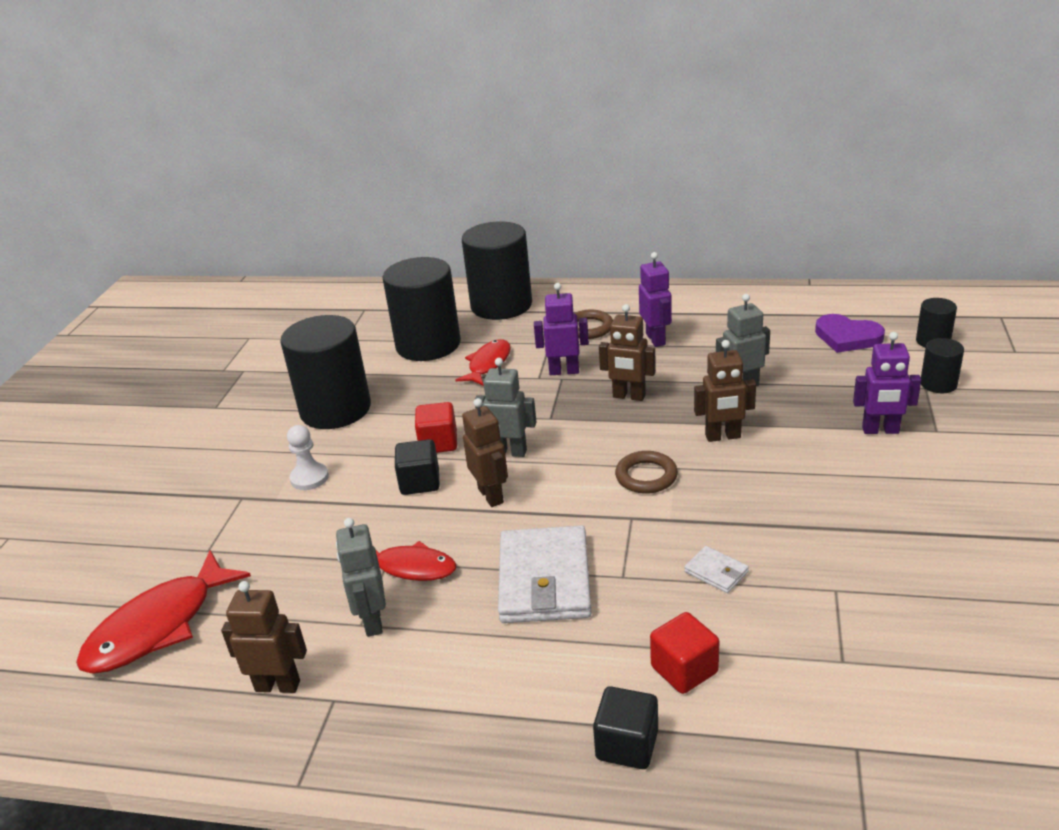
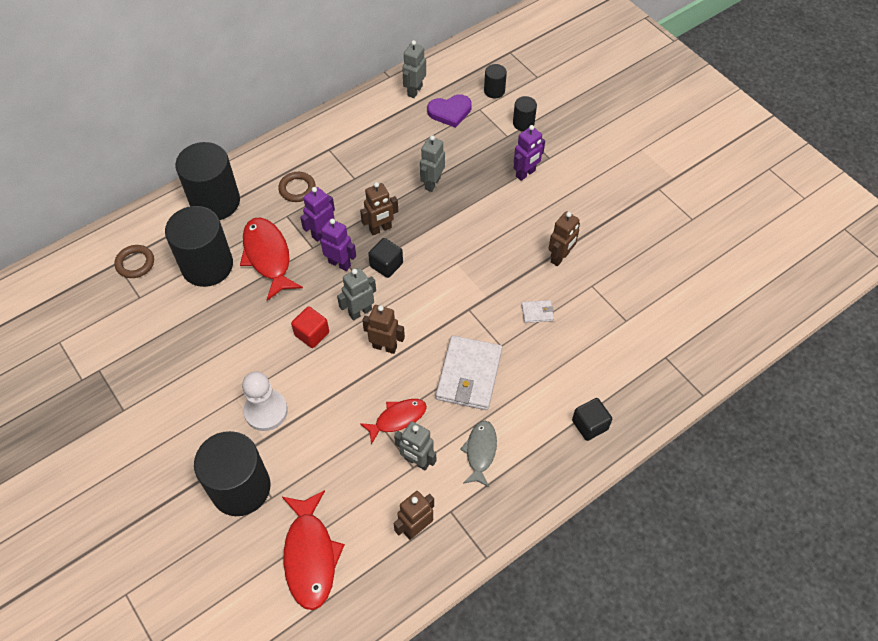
camera: 50 degrees left, 25 degrees up
black cylinder [280,315,371,429] -> black cylinder moved to [194,431,270,516]
white pawn [287,425,329,490] -> white pawn [242,372,288,431], size x1.56
black cube [395,439,440,495] -> black cube moved to [368,238,403,278]
red fish [456,339,511,386] -> red fish [240,217,303,301], size x1.61
white wallet [498,525,591,623] -> white wallet turned 60 degrees clockwise [436,335,502,410]
brown ring [615,451,678,494] -> brown ring moved to [114,245,154,278]
purple robot [639,252,672,347] -> purple robot moved to [319,219,356,271]
red cube [650,612,719,694] -> none
brown robot [694,340,756,442] -> brown robot moved to [548,211,580,266]
none -> grey robot [402,40,426,98]
none -> grey fish [460,421,497,487]

